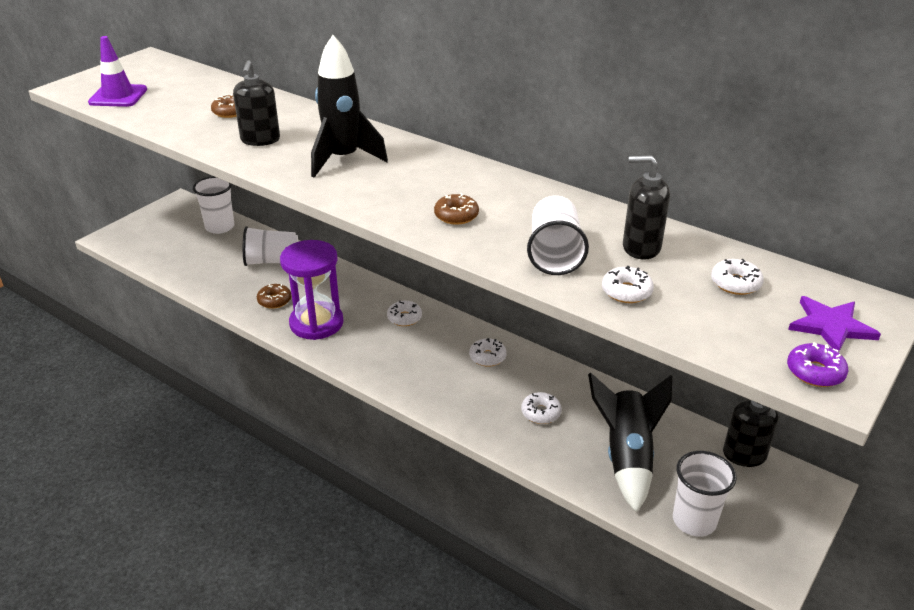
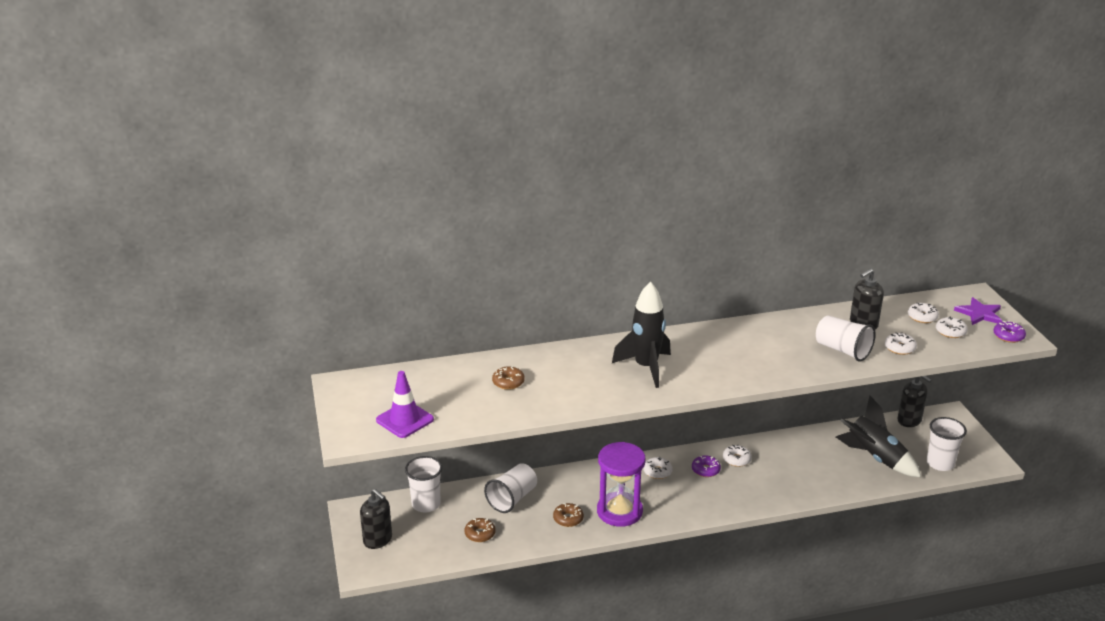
camera: 50 degrees left, 5 degrees down
black soap dispenser [233,60,280,146] -> black soap dispenser moved to [360,489,392,549]
brown donut [434,193,479,225] -> brown donut moved to [464,518,496,542]
white donut [521,392,562,424] -> white donut moved to [936,316,968,338]
none -> purple donut [692,455,721,477]

